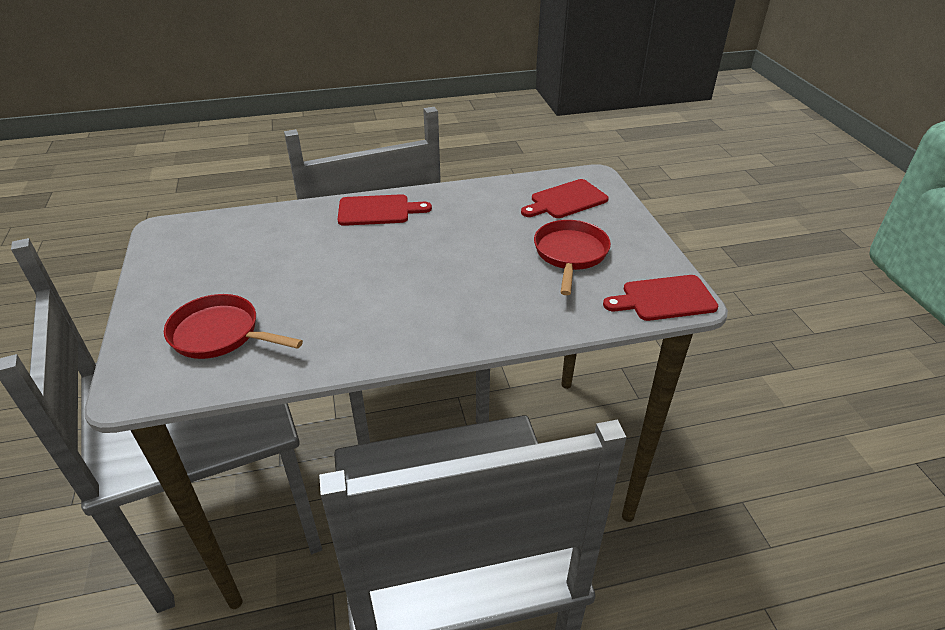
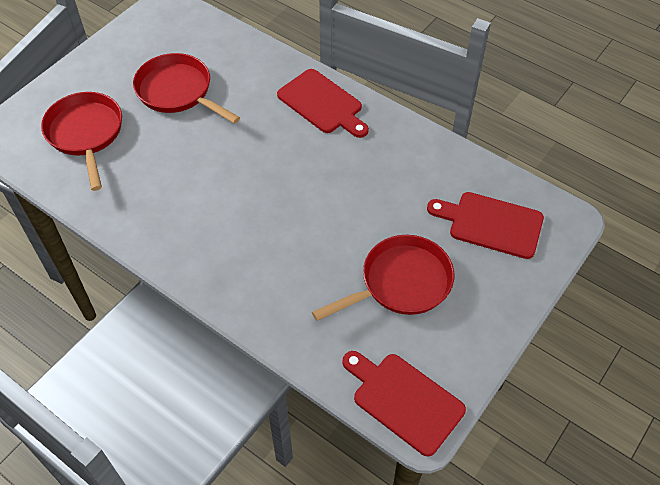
camera: 50 degrees right, 15 degrees up
none -> red pan [133,53,240,124]

